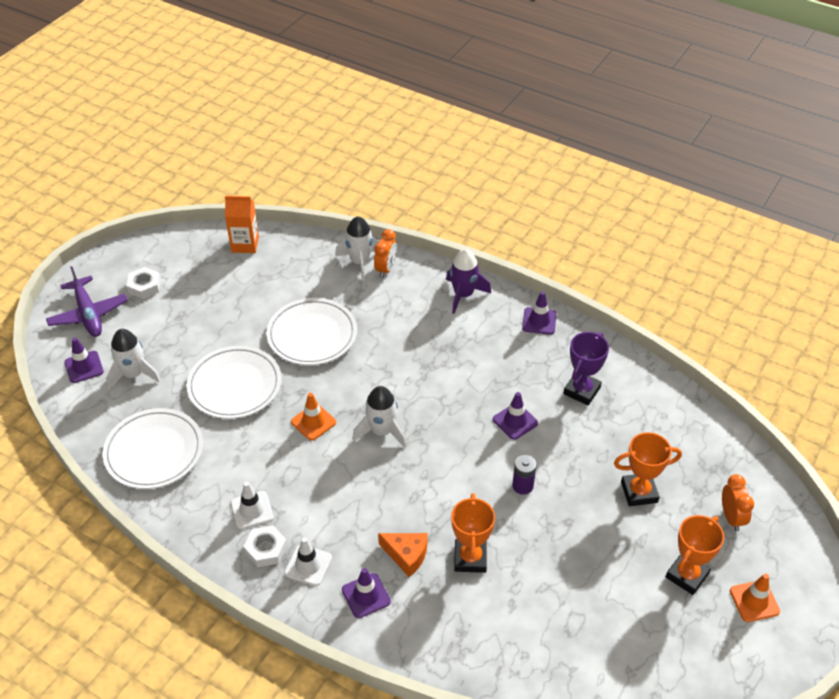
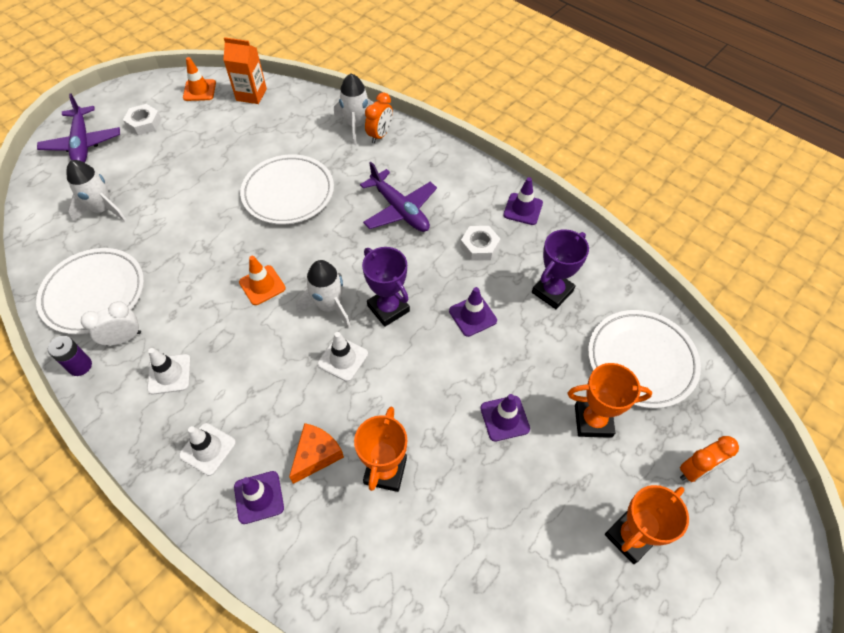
camera: 10 degrees right, 10 degrees up
purple traffic cone [64,337,104,383] -> purple traffic cone moved to [480,394,530,442]
white plate [187,346,282,419] -> white plate moved to [588,310,701,409]
white nut [243,526,287,567] -> white nut moved to [460,226,500,261]
orange cheese [378,533,428,577] -> orange cheese turned 90 degrees counterclockwise [289,423,344,484]
purple rocket [446,249,491,314] -> none
purple battery [512,455,537,495] -> purple battery moved to [48,336,92,376]
orange clock [722,474,754,531] -> orange clock turned 60 degrees clockwise [680,436,739,482]
orange traffic cone [730,573,780,622] -> orange traffic cone moved to [183,57,216,101]
none -> white clock [81,301,141,346]
none -> white traffic cone [318,332,368,382]
none -> purple plane [360,162,437,232]
none -> purple trophy [362,247,410,327]

